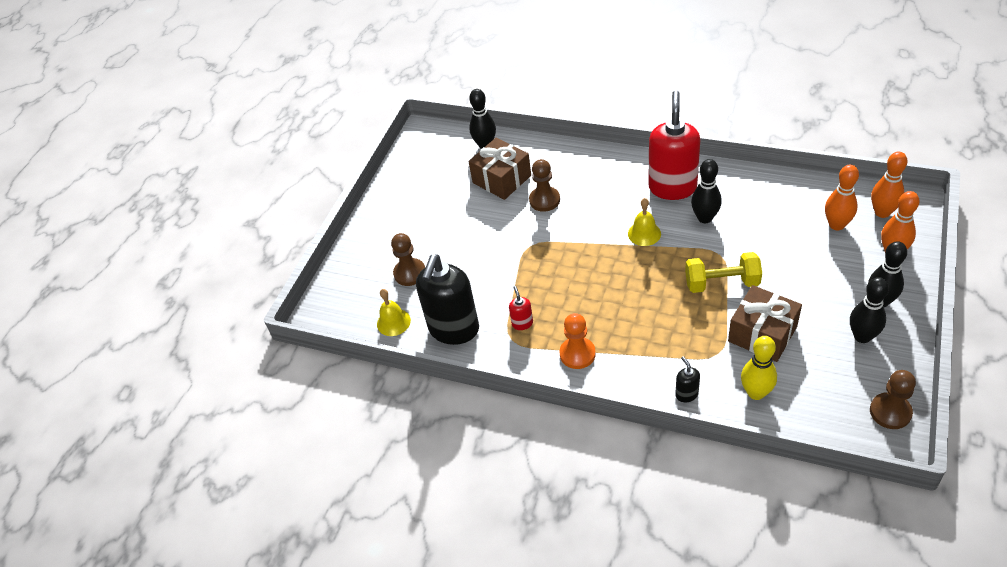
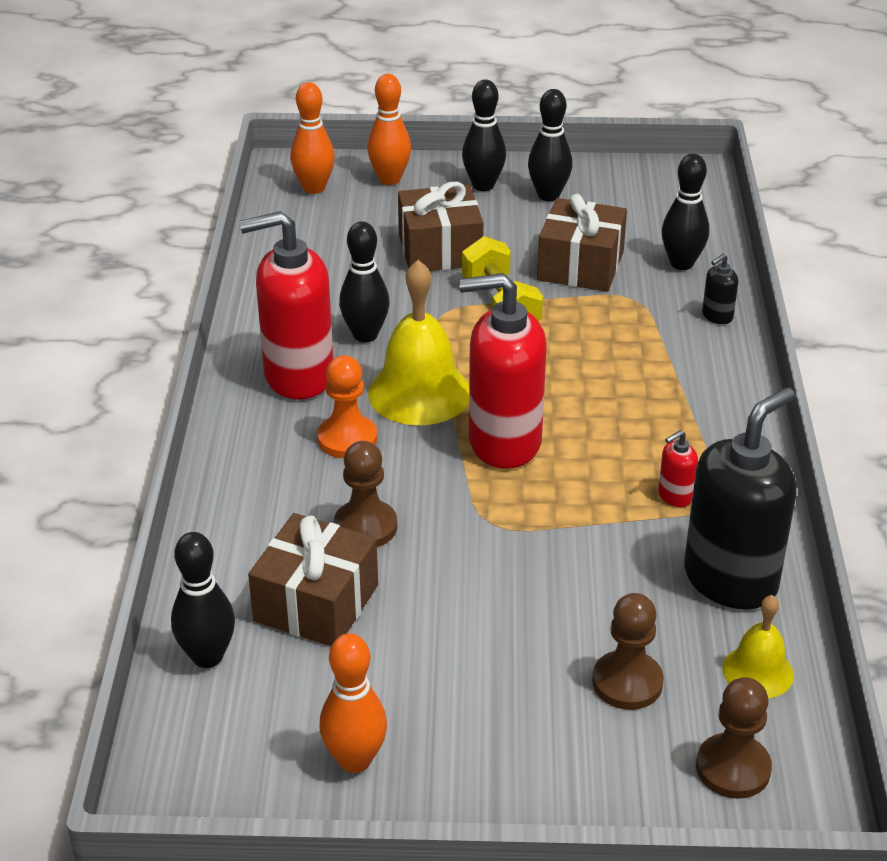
camera: 115 degrees left, 10 degrees down
black soap dispenser [416,254,479,345] -> black soap dispenser turned 45 degrees counterclockwise [684,387,796,610]
orange pawn [560,313,596,369] -> orange pawn moved to [317,355,377,458]
yellow bell [628,198,661,246] -> yellow bell [368,260,469,425], size x1.77
yellow bowling pin [741,336,777,400] -> black bowling pin [662,154,709,270]
orange bowling pin [825,165,859,230] -> orange bowling pin moved to [319,633,387,773]
brown pawn [870,370,916,429] -> brown pawn moved to [696,677,772,799]
none -> brown gift [398,182,483,271]
none -> red soap dispenser [459,273,547,469]

